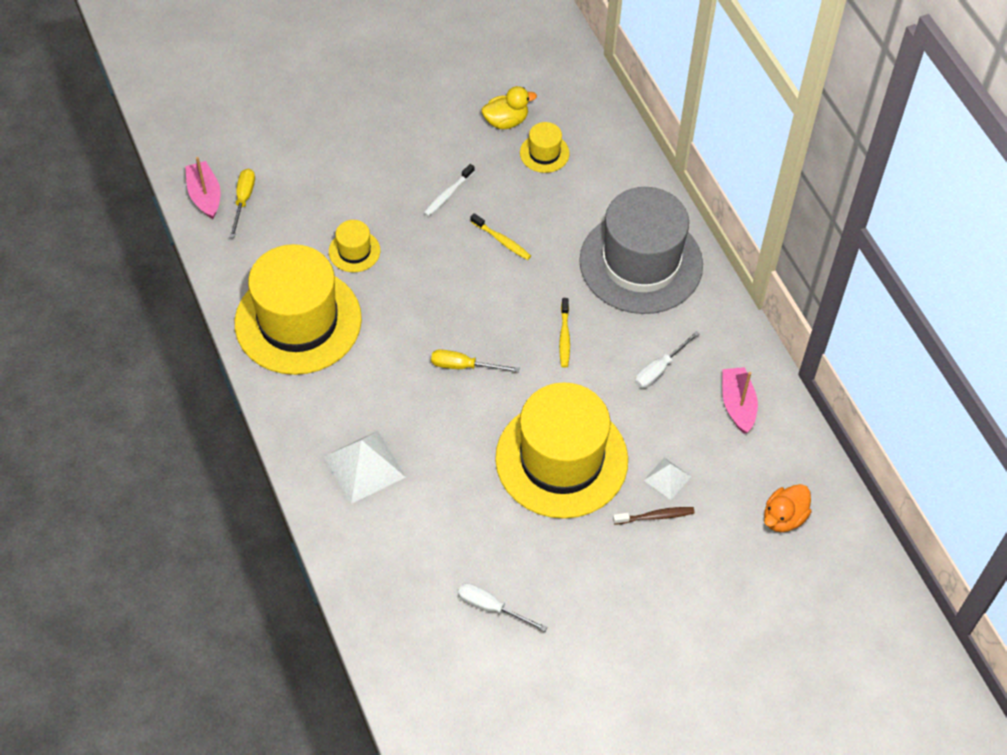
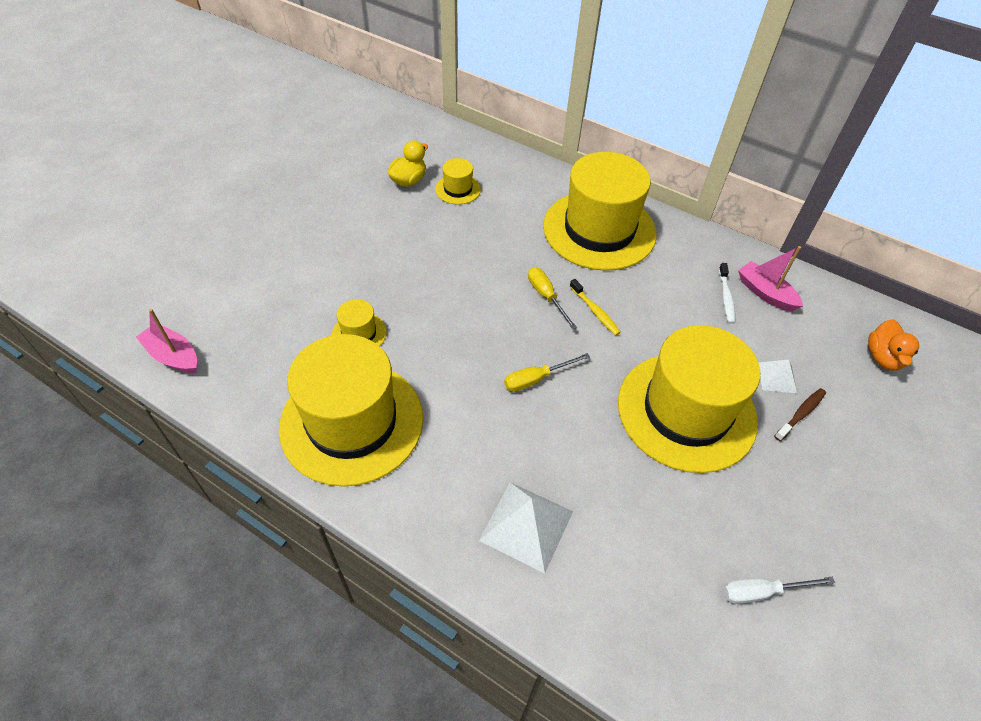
camera: 35 degrees left, 5 degrees down
yellow screwdriver [230,168,255,238] -> yellow screwdriver moved to [528,267,577,330]
white toothbrush [424,164,475,216] -> white toothbrush moved to [719,263,735,324]
yellow toothbrush [470,213,531,260] -> none
grey hat [579,187,703,314] -> yellow hat [543,152,657,271]
white screwdriver [635,331,700,388] -> none

